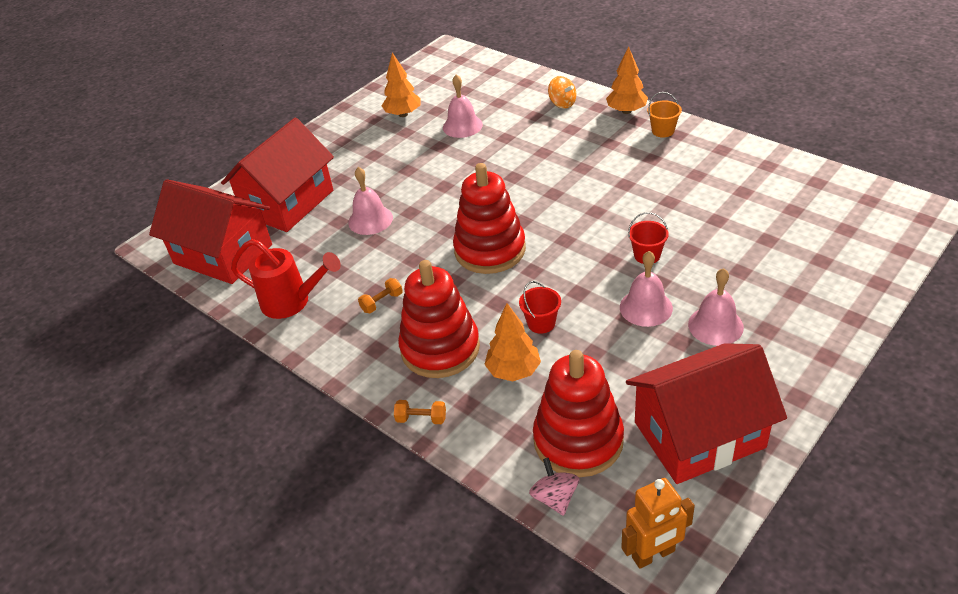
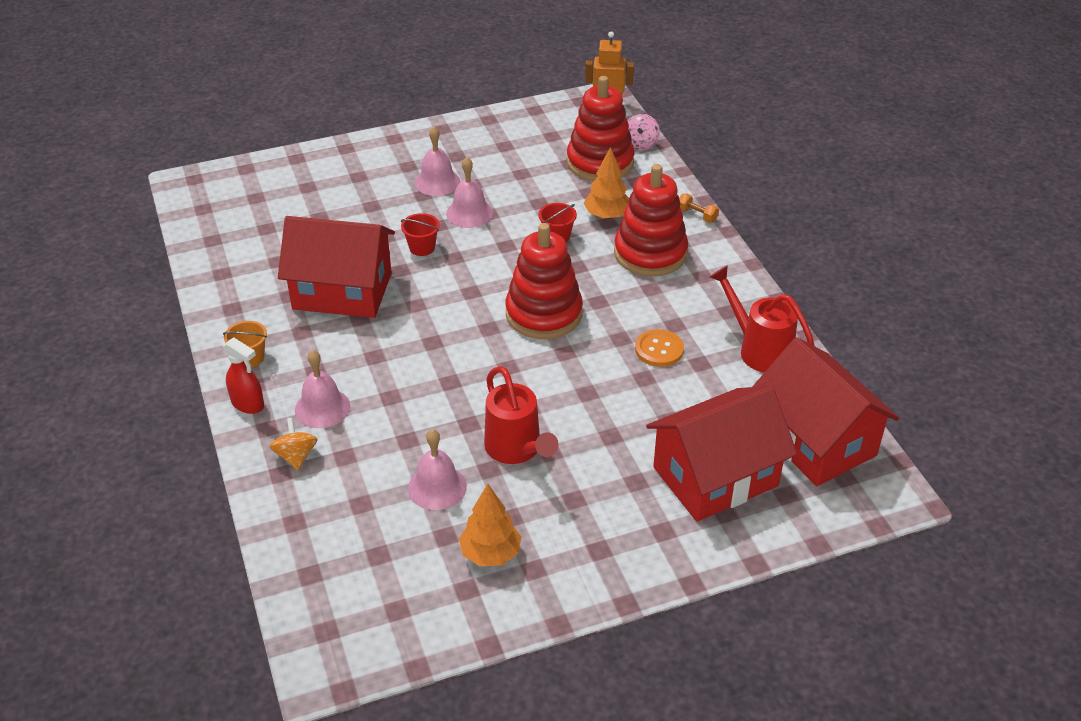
camera: 155 degrees left, 0 degrees up
pink bell [348,167,393,235] -> pink bell moved to [295,350,350,428]
orange dumbbell [358,278,403,313] -> none
orange tree [606,46,648,114] -> red spray bottle [223,337,264,414]
red house [626,343,787,484] -> red house moved to [278,216,395,318]
none -> red watering can [484,366,559,464]
none -> orange button [635,329,684,367]

